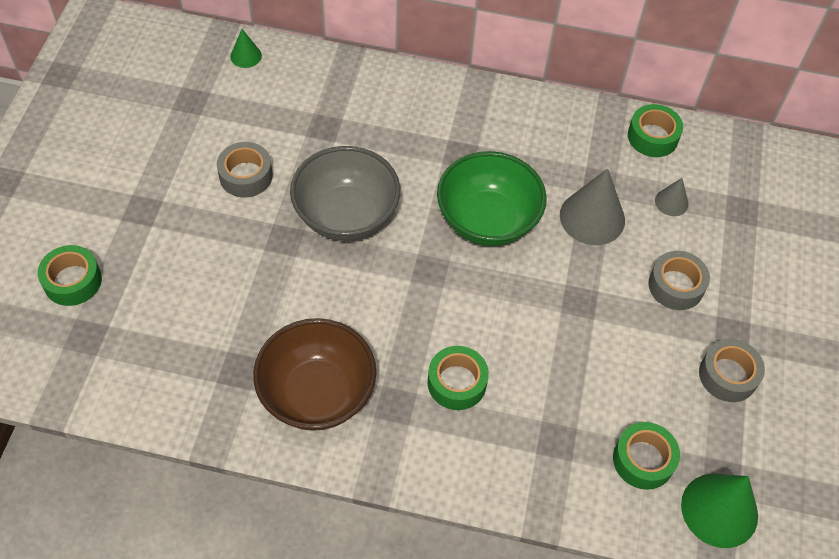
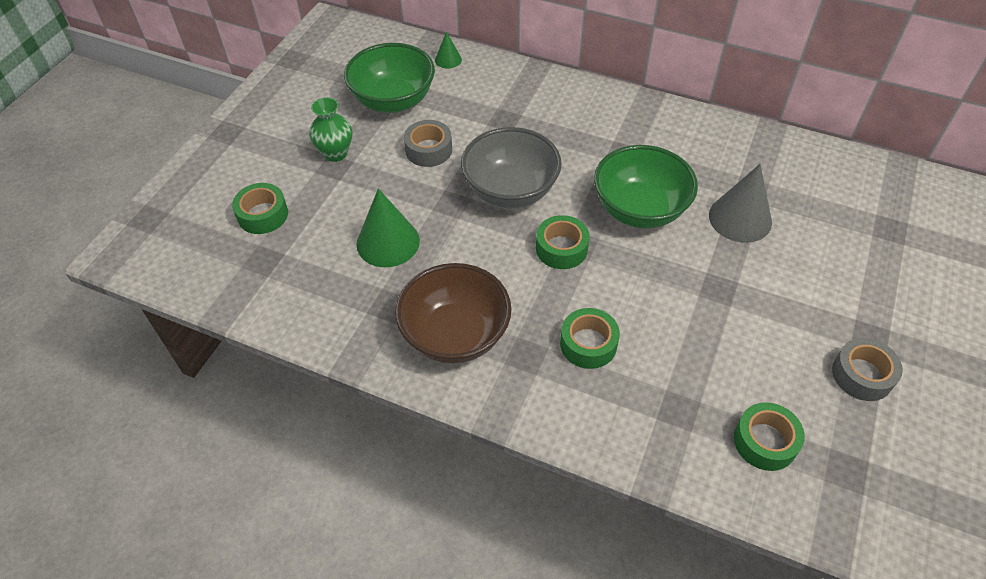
camera: 15 degrees right, 5 degrees down
green tape [628,104,683,157] -> green tape moved to [536,215,590,269]
grey tape [648,251,710,310] -> none
grey cone [655,178,689,216] -> none
green cone [681,474,758,548] -> green cone moved to [356,188,420,267]
none -> green vase [309,97,352,162]
none -> green bowl [344,43,435,113]

